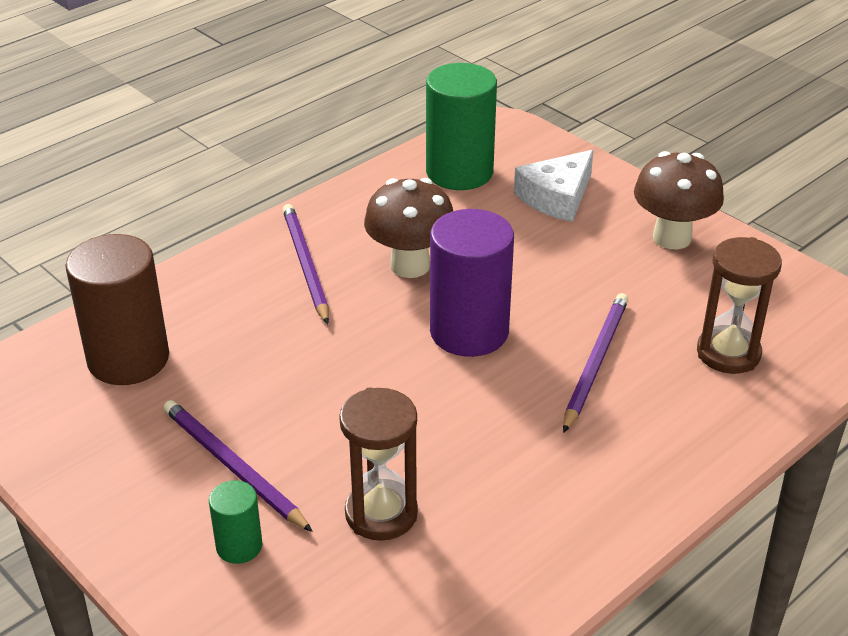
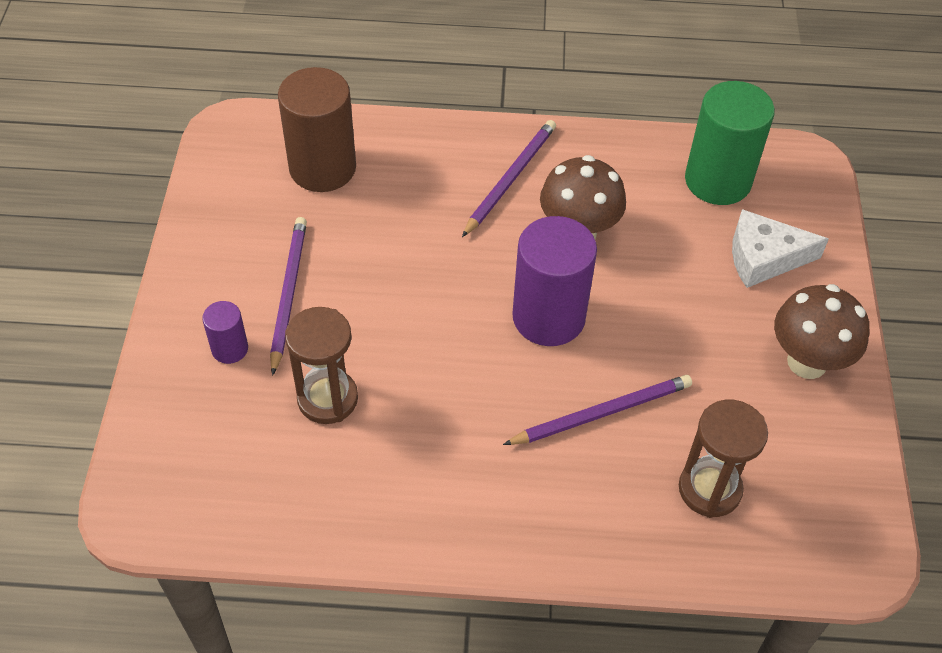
camera: 45 degrees right, 15 degrees up
green cylinder [209,480,262,564] -> purple cylinder [202,301,248,364]

